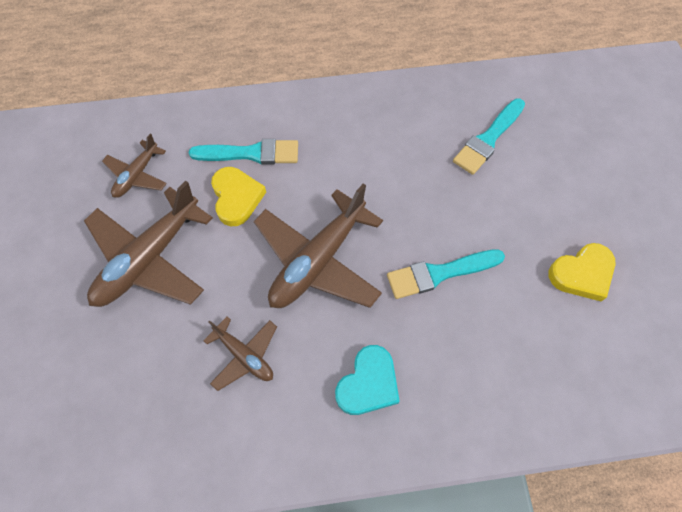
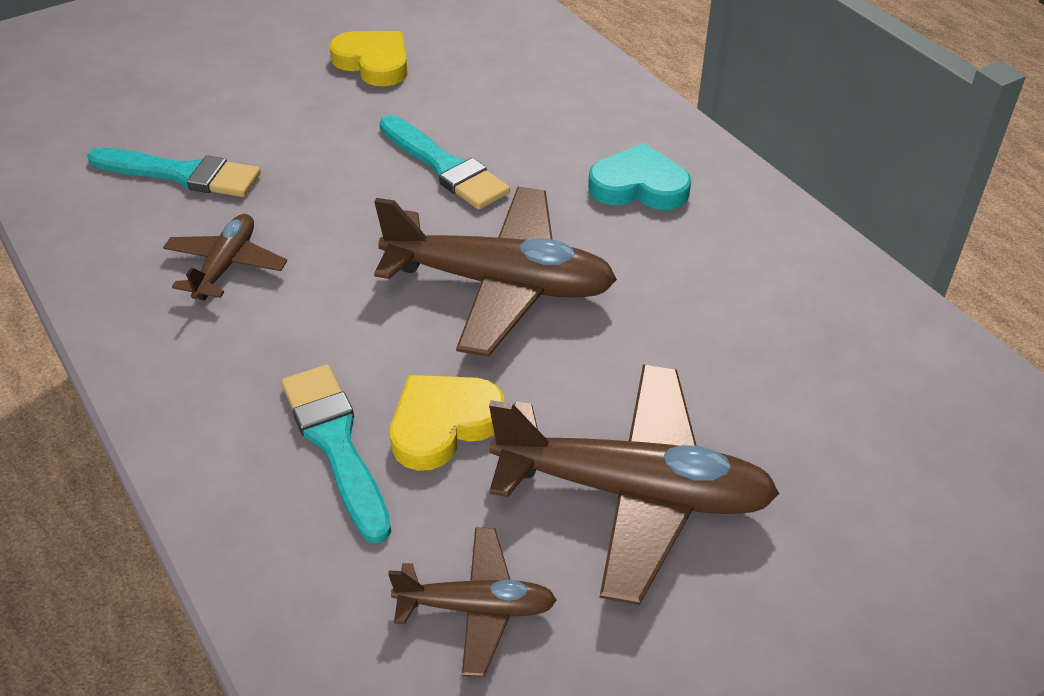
camera: 115 degrees left, 20 degrees down
brown plane [203,316,277,391] -> brown plane moved to [163,214,287,300]

